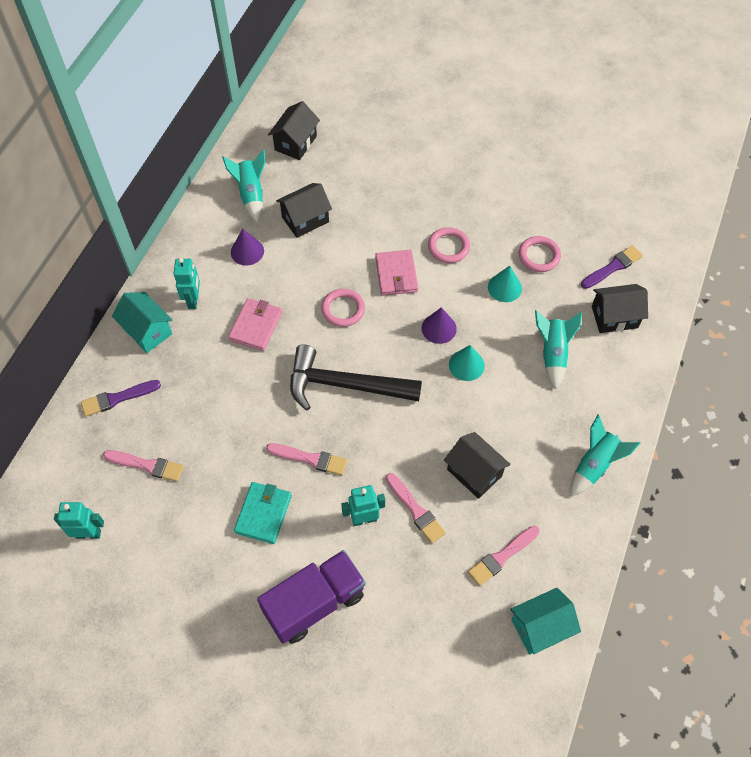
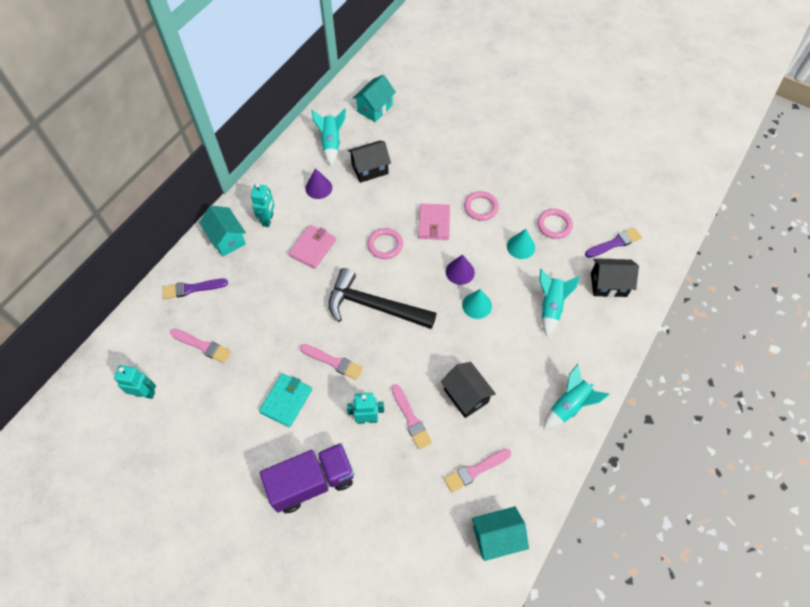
camera: 10 degrees right, 0 degrees up
black house [268,101,320,160] -> turquoise house [353,75,396,122]

